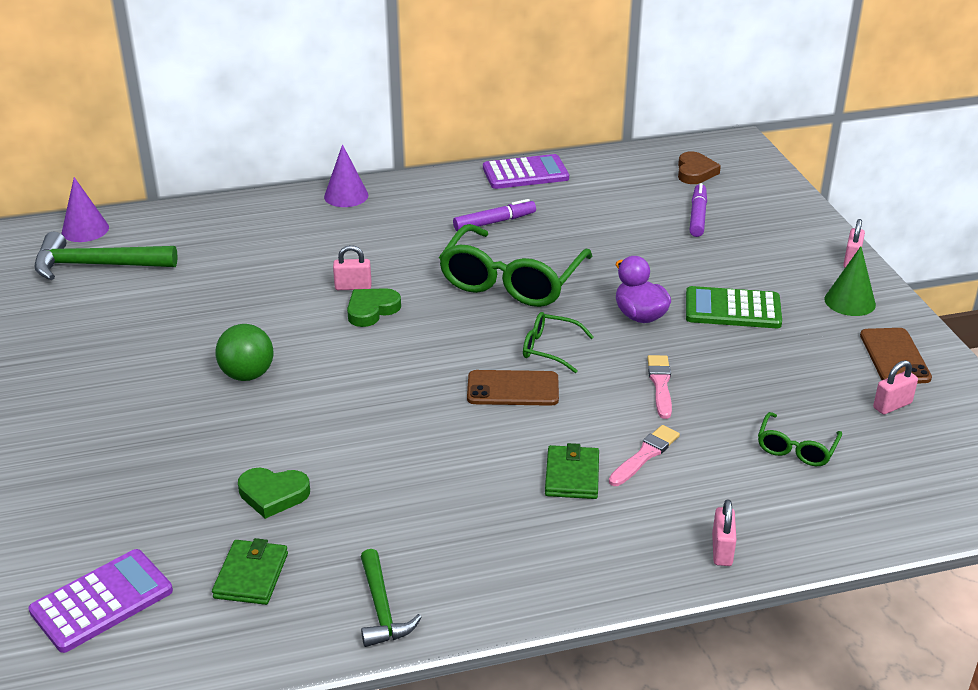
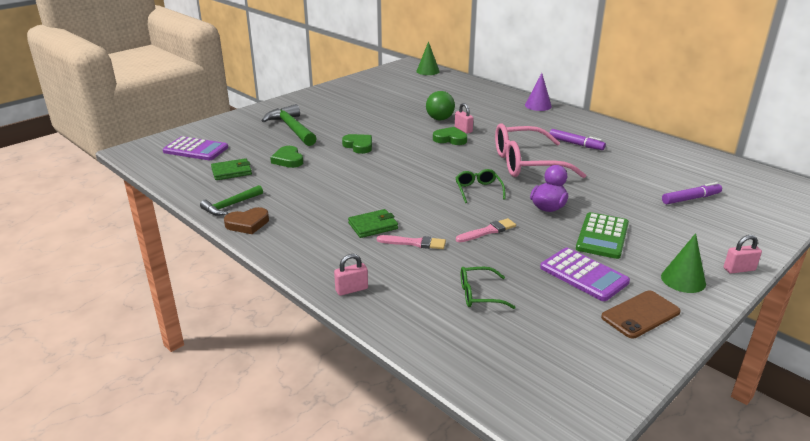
camera: 60 degrees right, 5 degrees down
green hammer [34,232,178,280] -> green hammer moved to [261,104,317,146]
purple cone [61,177,109,242] -> green cone [416,41,440,75]
green ball [215,324,273,381] -> green ball moved to [426,91,455,120]
green glasses [439,224,593,307] -> pink glasses [495,123,586,178]
brown phone [467,370,559,406] -> none
purple calculator [483,154,569,189] -> purple calculator moved to [540,248,630,301]
brown heart [678,151,721,184] -> brown heart moved to [224,207,269,234]
green calculator [686,286,782,328] -> green calculator turned 135 degrees counterclockwise [576,212,629,259]
pink padlock [873,360,918,415] -> none
none -> green heart [342,134,372,154]

